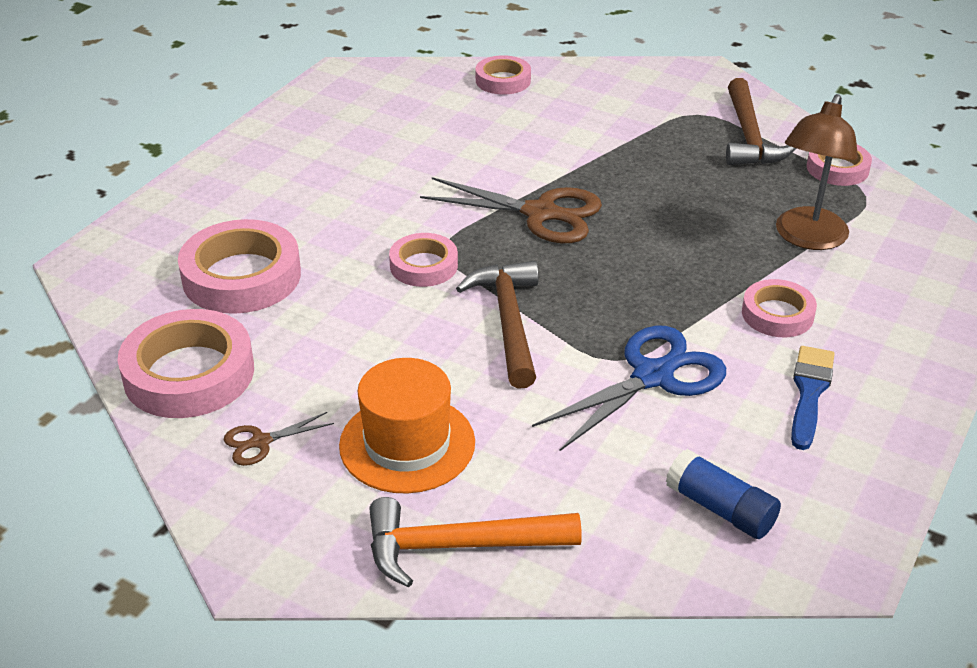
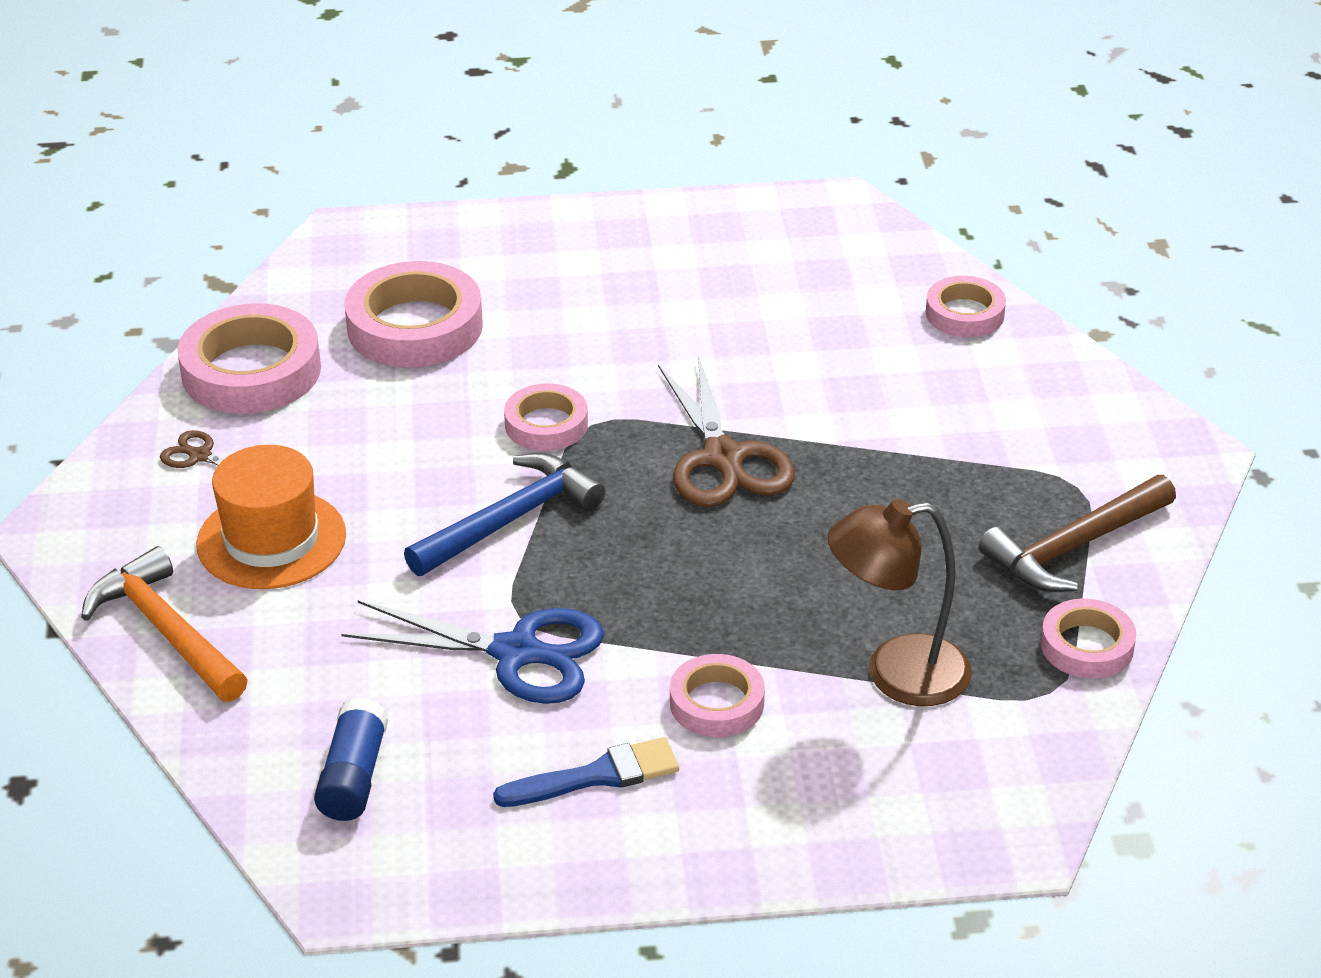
camera: 55 degrees right, 0 degrees up
brown hammer [456,261,539,389] -> blue hammer [404,453,605,576]

